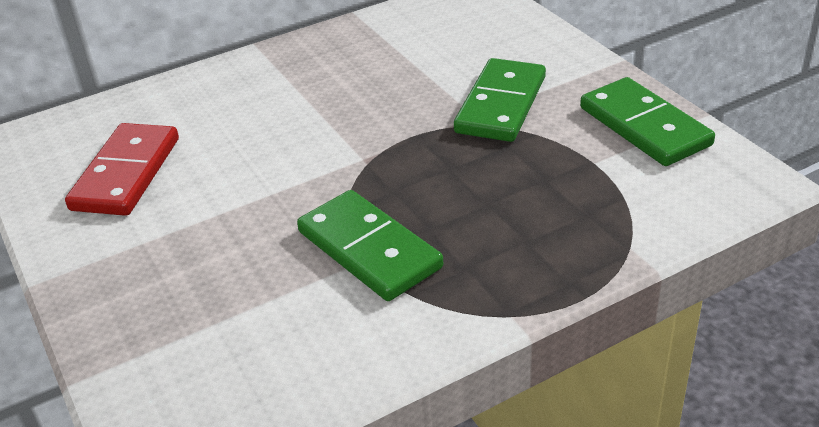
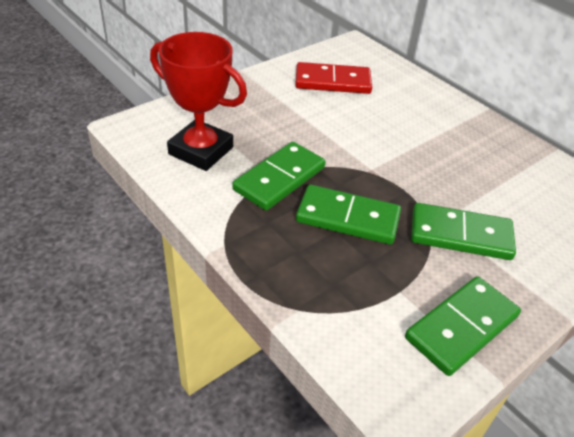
camera: 75 degrees right, 5 degrees up
none -> red trophy [150,32,247,171]
none -> green domino [296,185,401,245]

